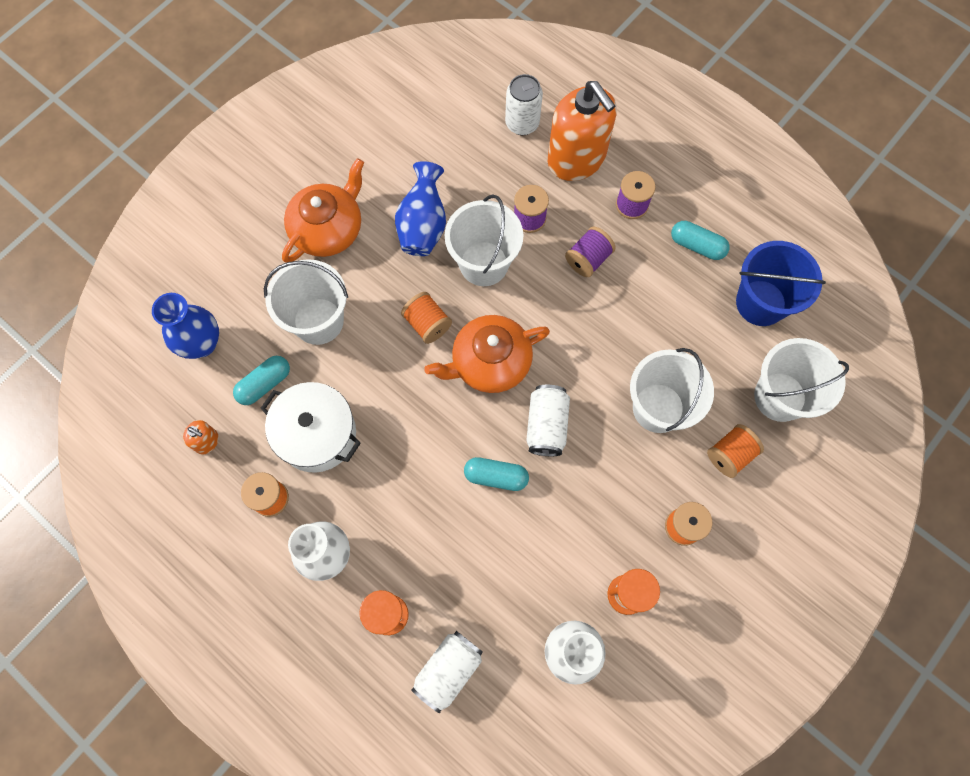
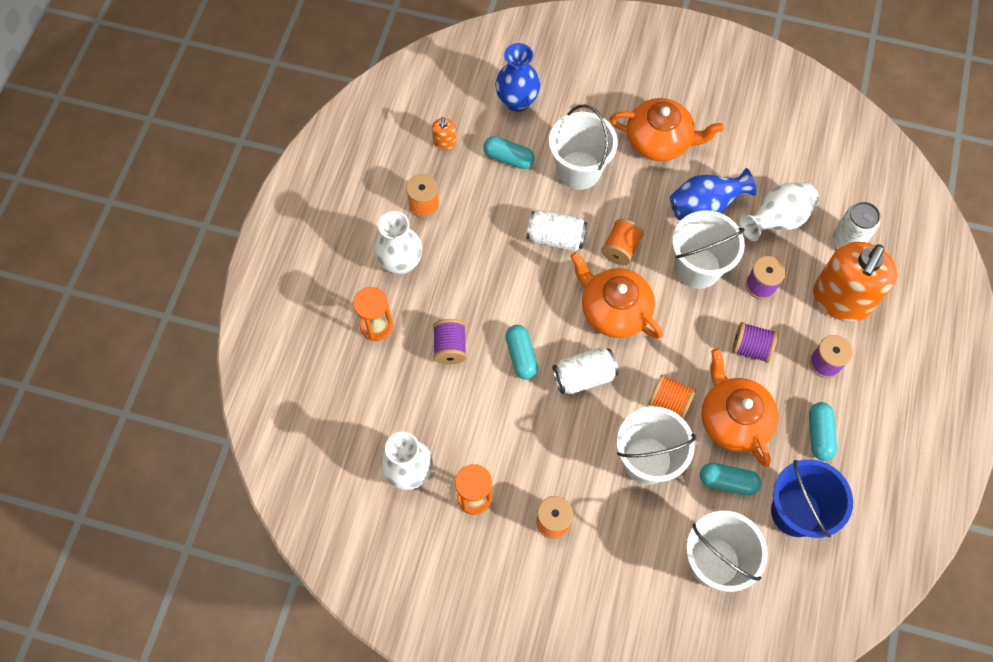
camera: 65 degrees right, 5 degrees down
white pot [260,382,361,473] -> none
white can [411,631,483,713] -> white can moved to [527,210,587,251]
orange spool [707,424,764,478] -> orange spool moved to [648,374,696,419]
none -> purple spool [433,319,467,364]
none -> turquoise capsule [700,463,761,495]
none -> orange teapot [701,348,779,467]
none -> white vase [739,183,819,241]

